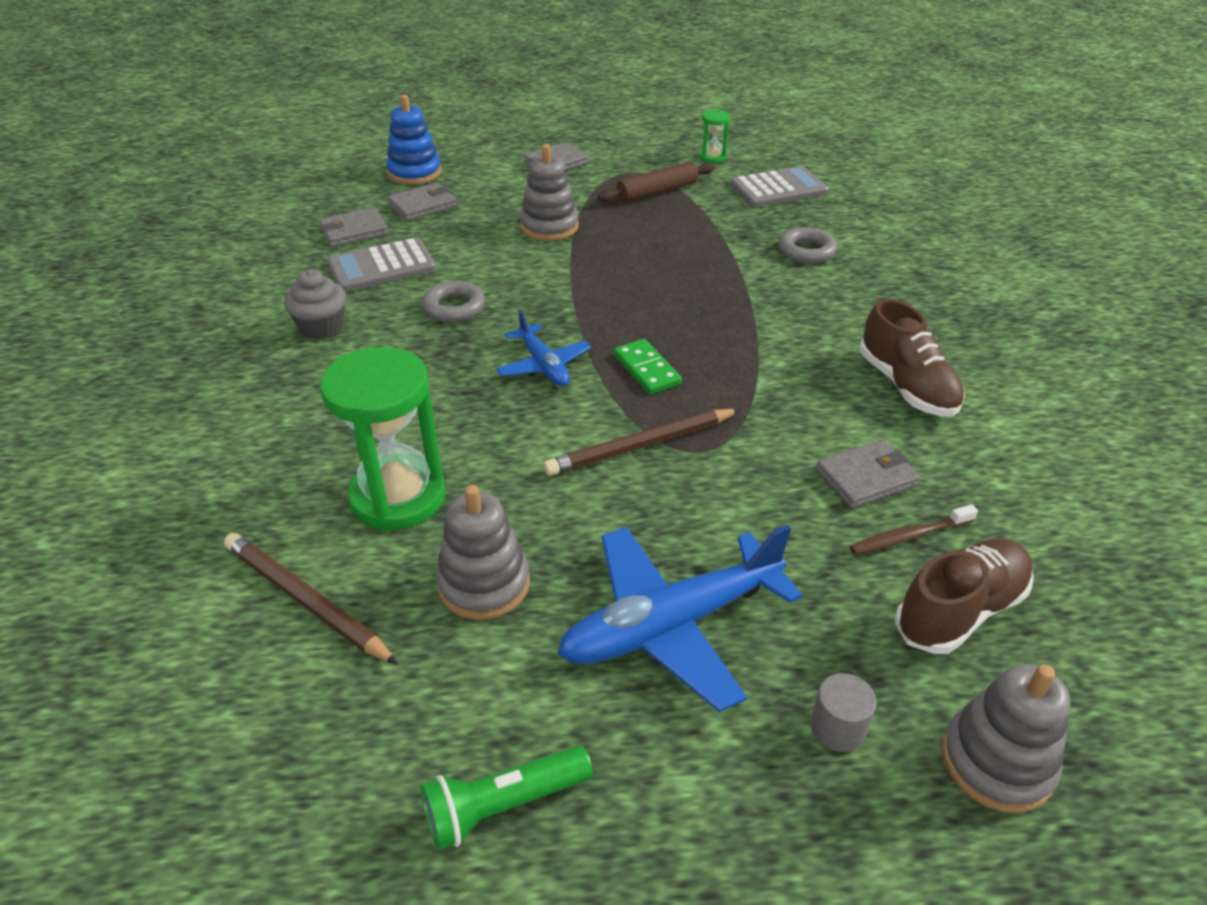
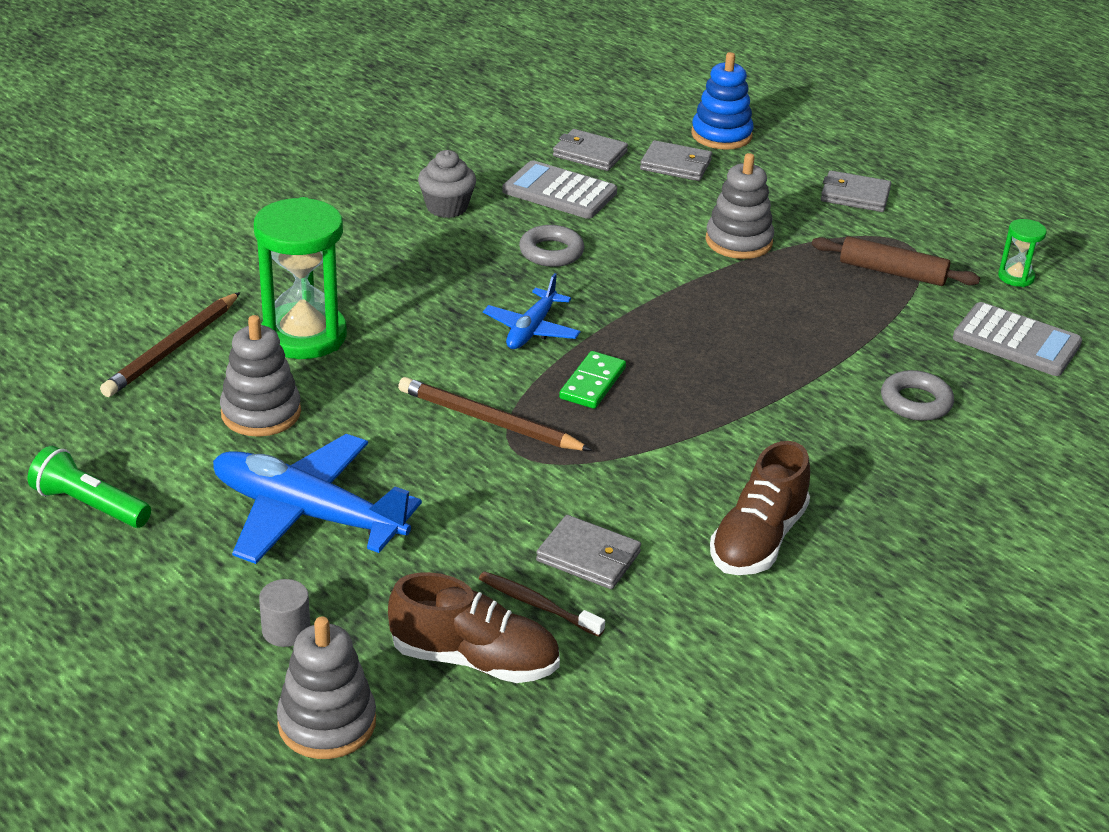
camera: 50 degrees right, 5 degrees down
brown pencil [224,533,398,665] -> brown pencil turned 150 degrees counterclockwise [100,292,240,397]

